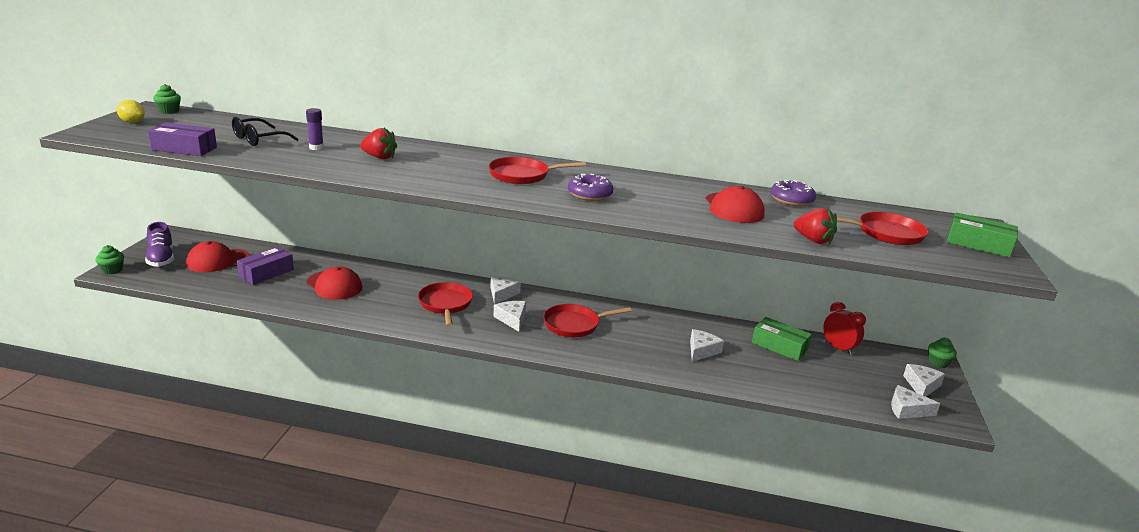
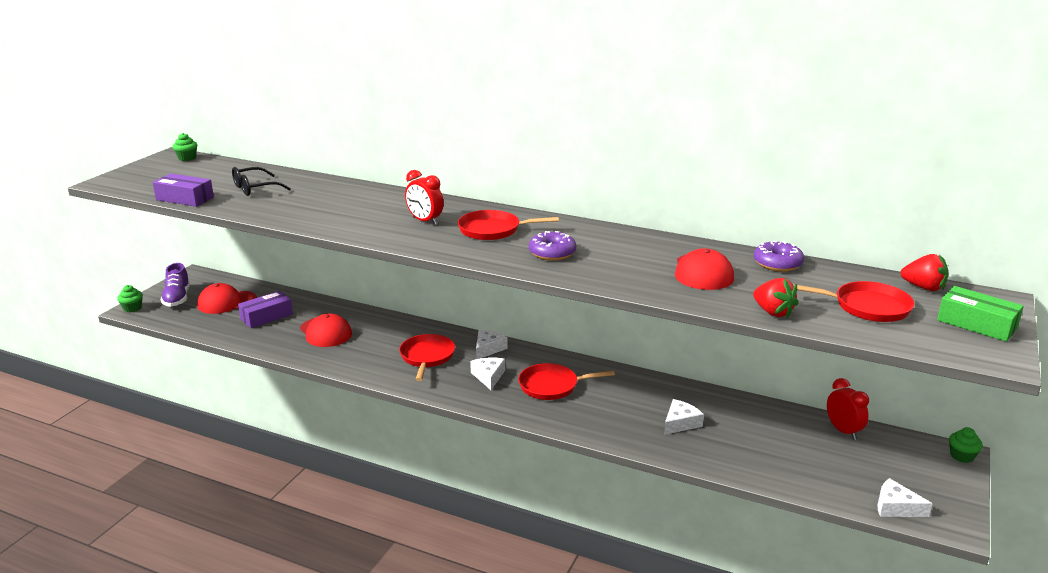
camera: 15 degrees right, 0 degrees up
yellow lemon [117,100,145,123] -> none
purple glue stick [306,108,324,150] -> none
red strawberry [360,128,397,159] -> red strawberry moved to [901,254,949,291]
green box [752,317,812,361] -> none
white cheese [903,364,945,397] -> none
none -> red clock [405,170,444,225]

